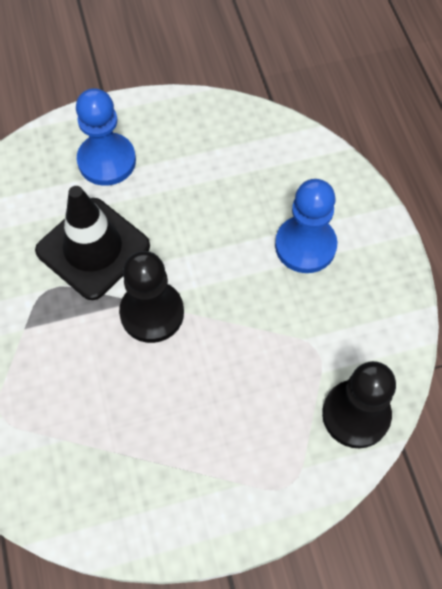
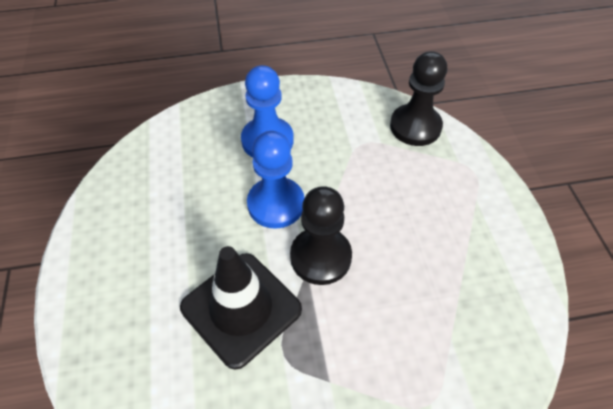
camera: 85 degrees left, 10 degrees down
blue pawn [76,88,136,186] -> blue pawn moved to [247,131,304,229]

